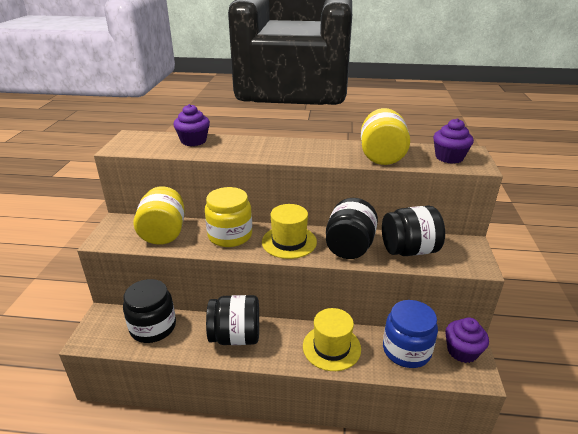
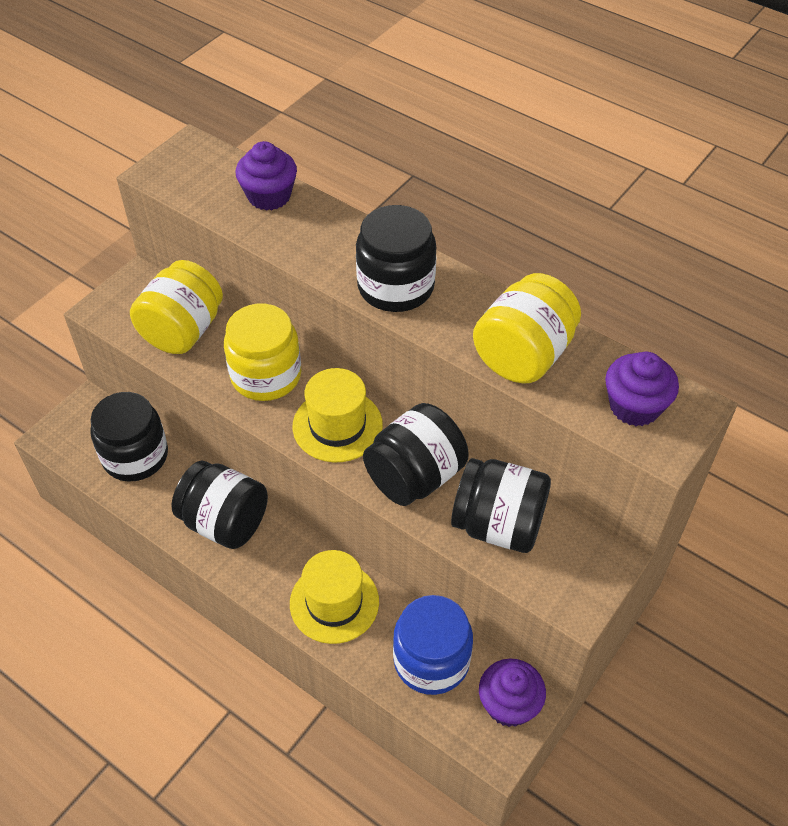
camera: 30 degrees right, 20 degrees up
none -> black jar [356,205,436,312]

